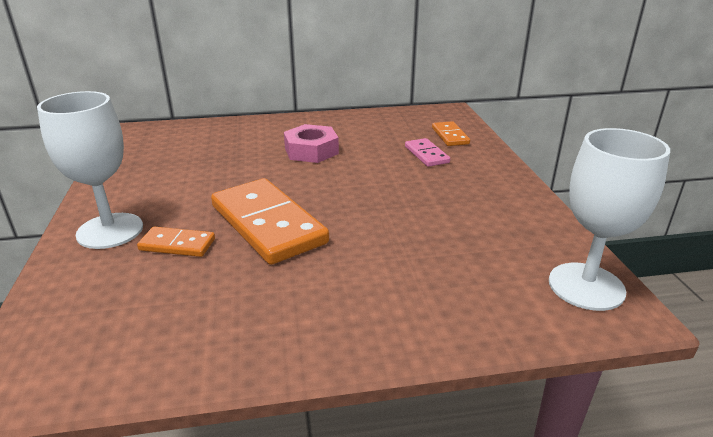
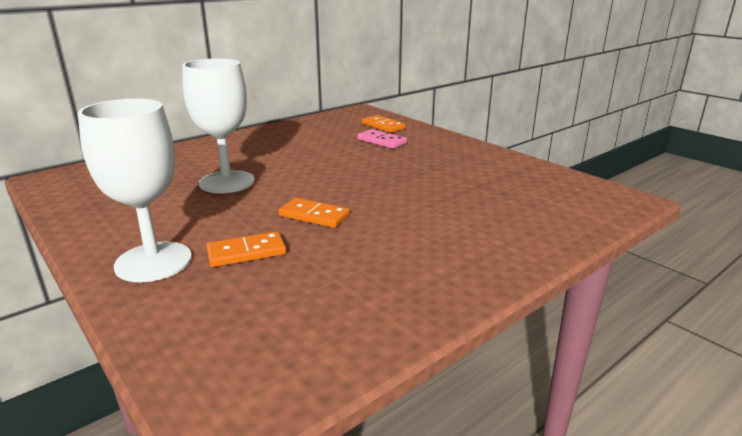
camera: 30 degrees left, 5 degrees down
orange domino [211,178,329,265] -> orange domino [278,198,350,228], size x0.49
pink nut [284,124,339,163] -> none
white goblet [549,128,670,311] -> white goblet moved to [182,58,255,194]

